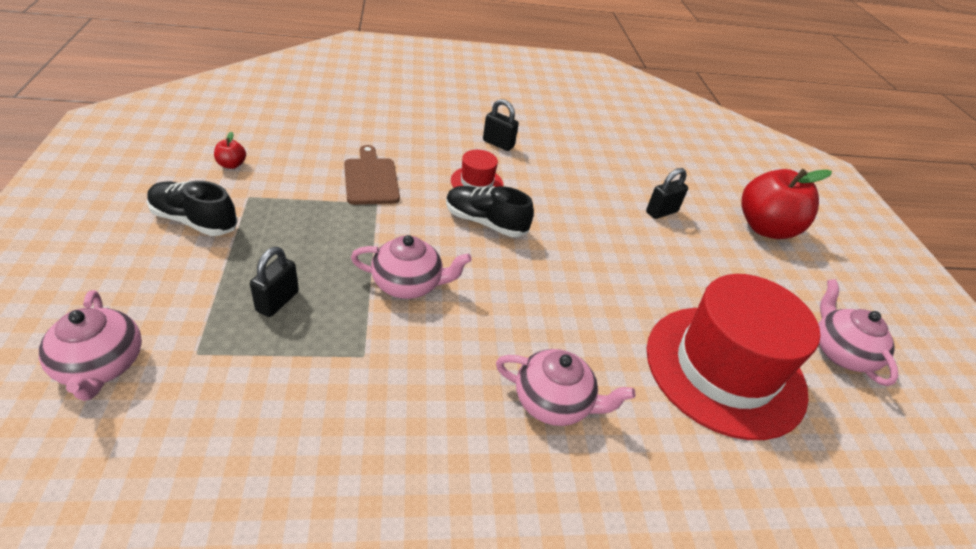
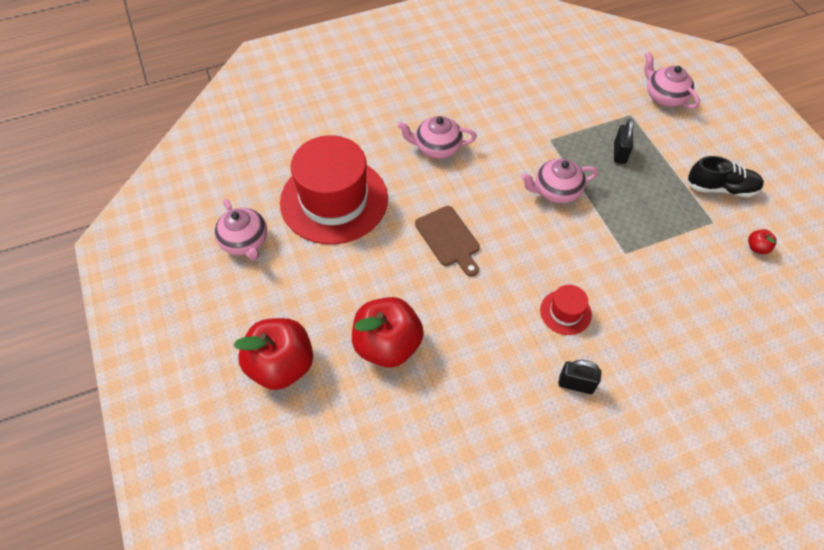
camera: 170 degrees right, 15 degrees up
brown cutting board [344,145,400,205] -> brown cutting board moved to [415,206,480,277]
black shoe [446,186,534,237] -> none
black padlock [646,168,688,219] -> red apple [352,297,424,368]

